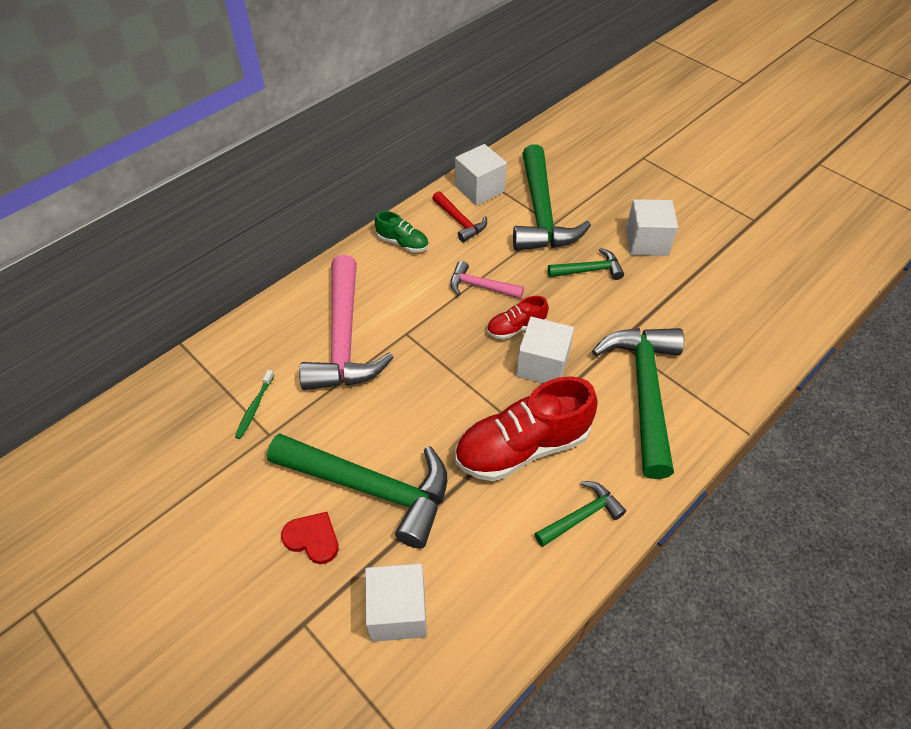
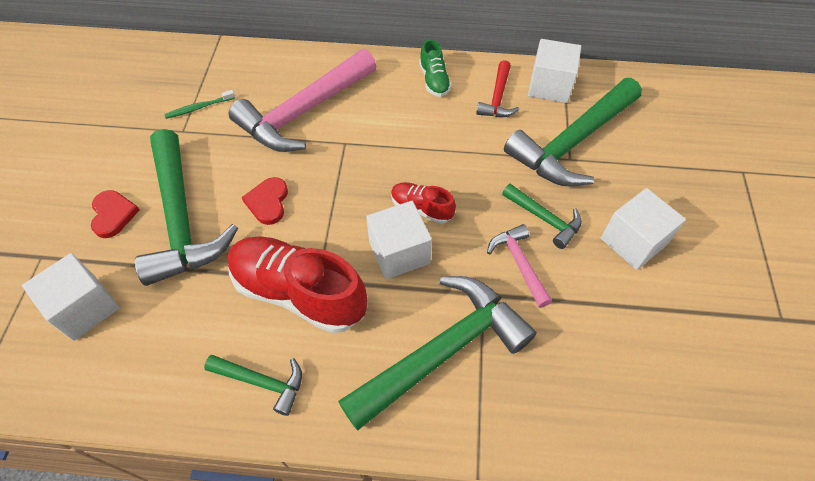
camera: 50 degrees right, 5 degrees up
pink hammer [450,261,524,299] -> pink hammer moved to [487,224,552,308]
none -> red heart [242,177,288,225]

